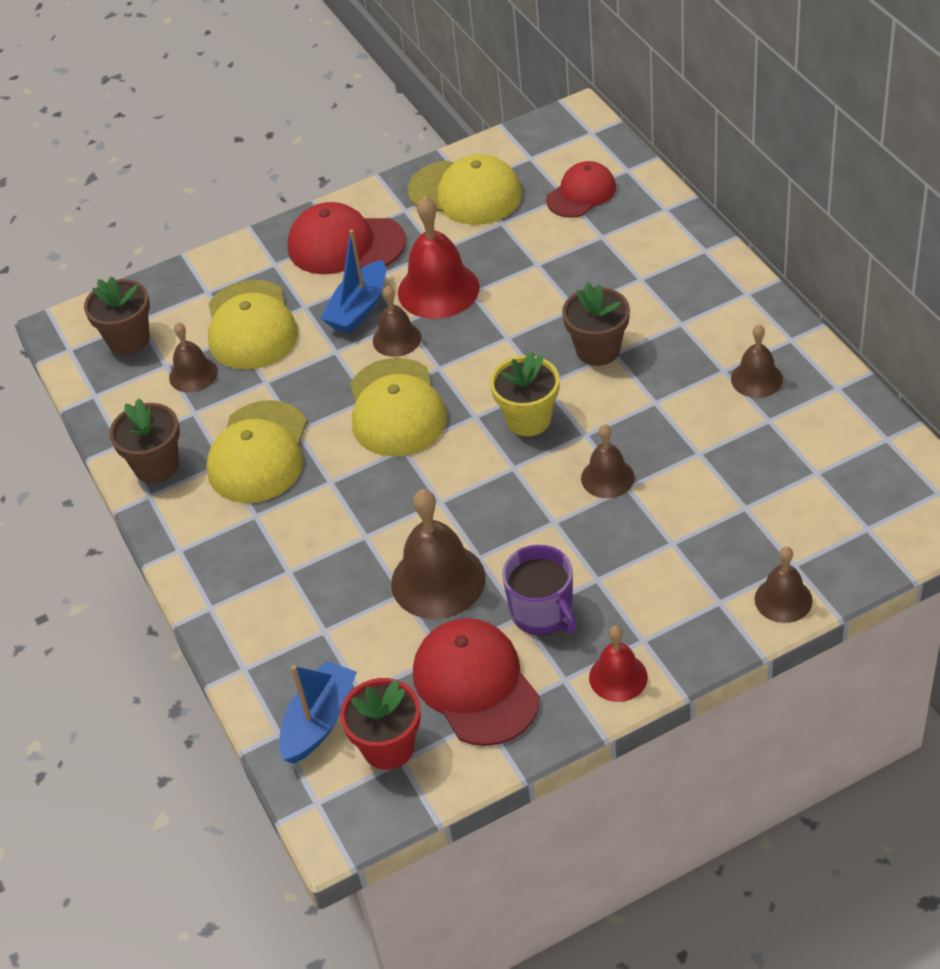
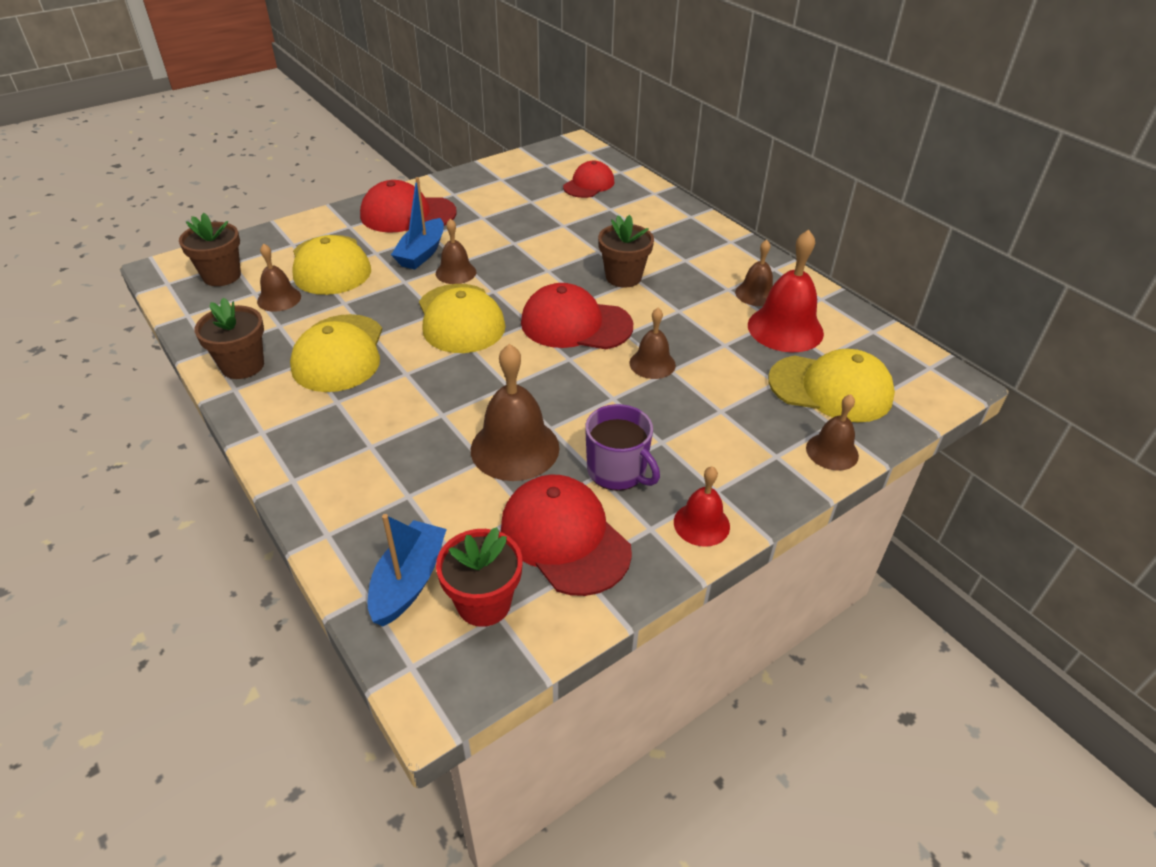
camera: 15 degrees left, 5 degrees down
red bell [398,196,479,319] -> red bell moved to [748,230,824,352]
yellow cap [408,154,522,225] -> yellow cap moved to [768,349,895,423]
yellow flower pot [490,350,560,436] -> red cap [521,283,633,349]

